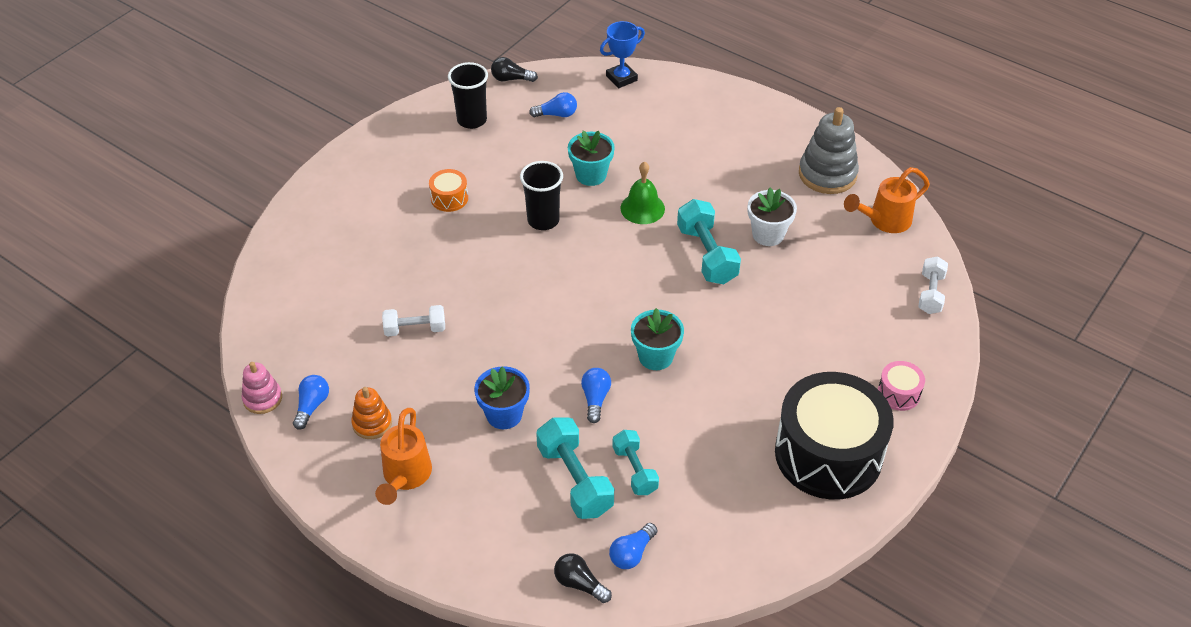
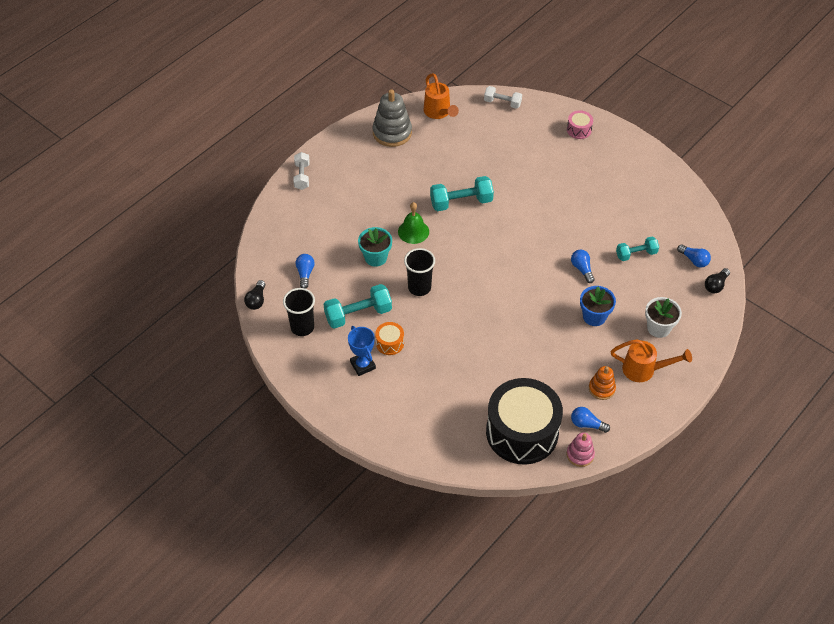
camera: 85 degrees left, 5 degrees up
white dumbbell [382,305,445,337] -> white dumbbell moved to [293,152,310,190]
turquoise dumbbell [536,417,614,519] -> turquoise dumbbell moved to [324,284,392,329]
blue light bulb [581,368,611,423] -> blue light bulb turned 60 degrees clockwise [571,249,595,283]
blue trophy [600,21,645,88] -> blue trophy moved to [348,326,376,376]
turquoise flower pot [631,308,684,370] -> none
white flower pot [748,188,797,246] -> white flower pot moved to [645,297,682,338]
black drum [775,372,894,500] -> black drum moved to [486,378,563,465]

